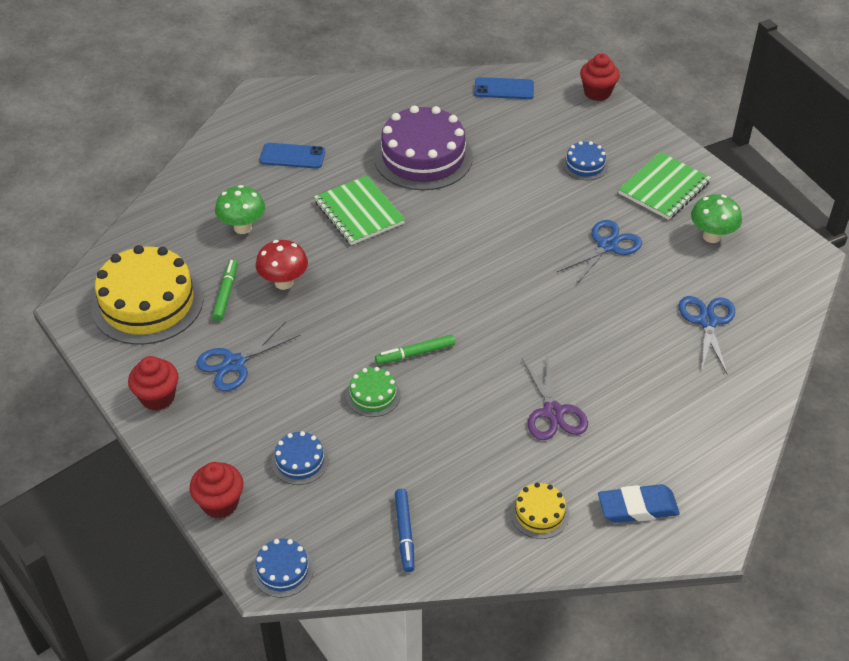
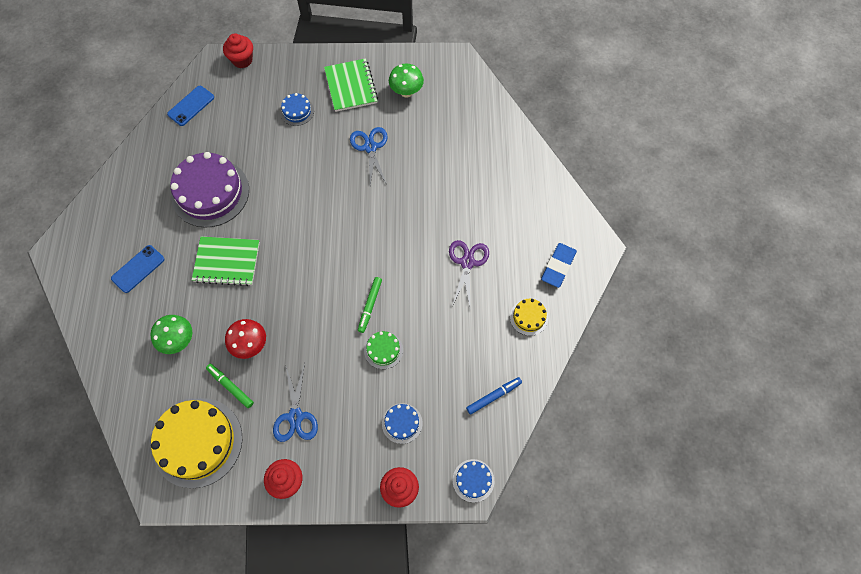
camera: 55 degrees left, 20 degrees up
blue marker [395,489,415,572] -> blue marker turned 60 degrees counterclockwise [466,377,522,415]
purple scissors [522,356,588,440] -> purple scissors turned 105 degrees counterclockwise [449,240,489,306]
blue scissors [678,296,735,374] -> none

